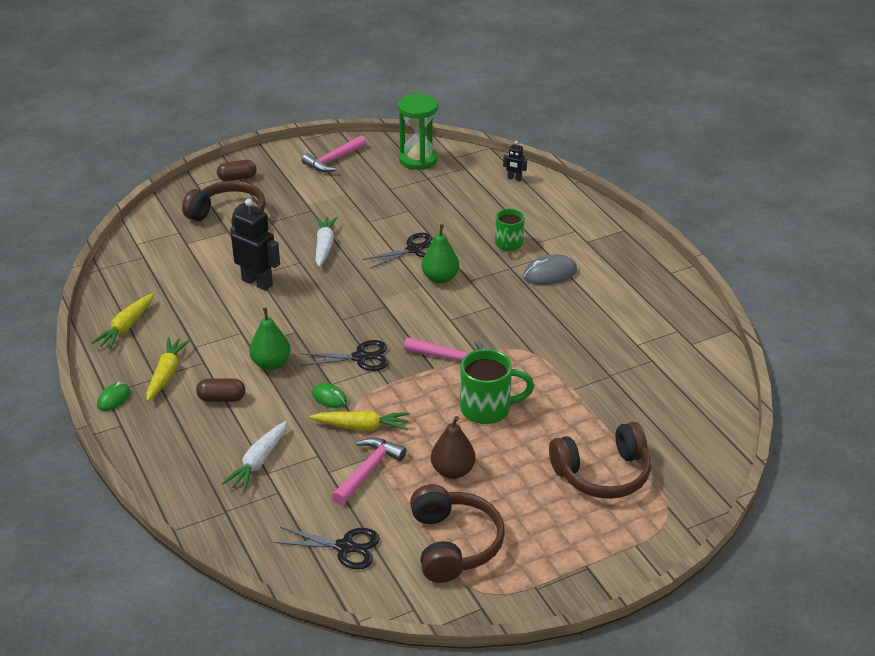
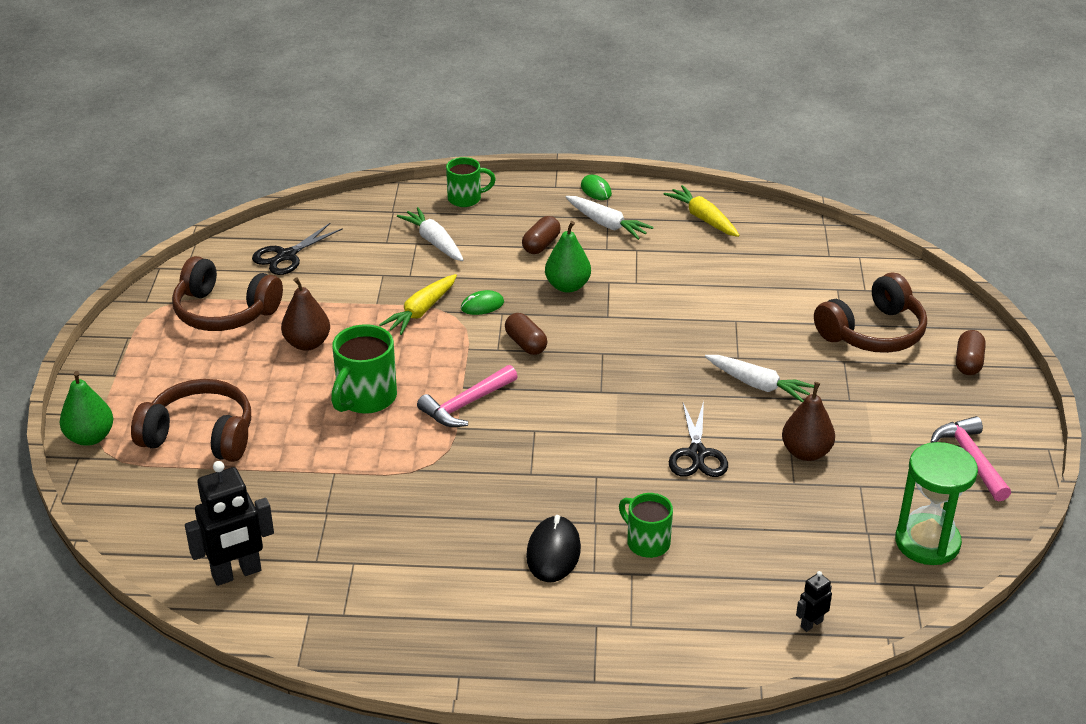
camera: 120 degrees right, 0 degrees up
yellow carrot [146,337,190,401] -> white carrot [566,196,654,240]
black robot [230,199,280,291] -> black robot moved to [185,461,274,586]
black scissors [300,340,389,371] -> brown capsule [505,313,547,355]
pink hammer [332,437,407,505] -> none
green pear [422,224,459,284] -> green pear moved to [60,371,113,446]
grey mouse [523,254,577,285] -> black mouse [526,515,581,582]
brown headphones [549,422,651,499] -> brown headphones turned 90 degrees clockwise [131,379,251,462]
none -> green mug [446,157,496,207]
none -> brown pear [782,382,835,461]

